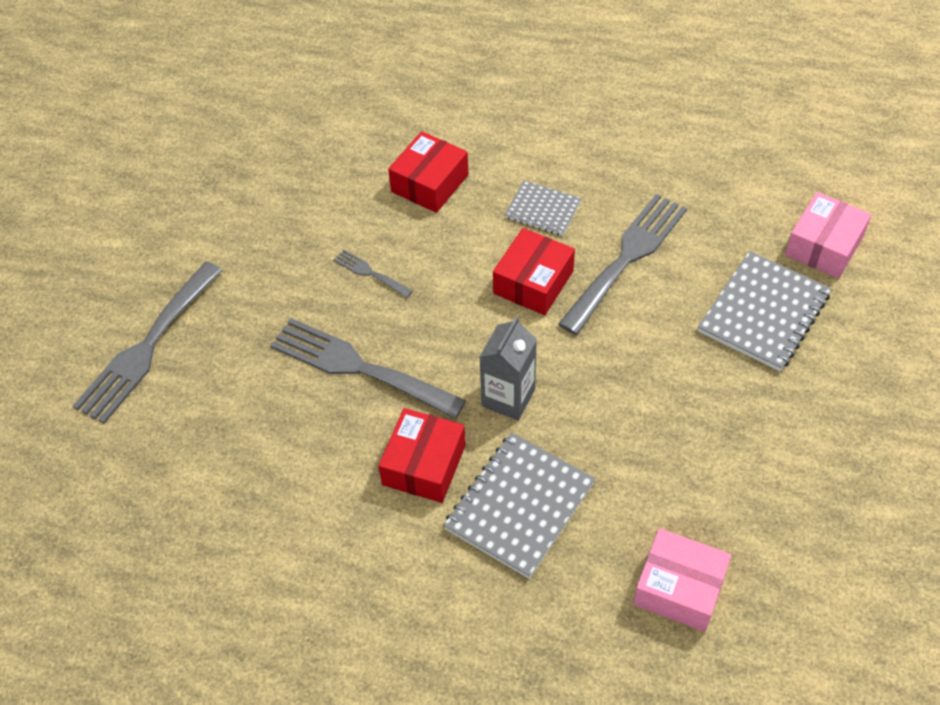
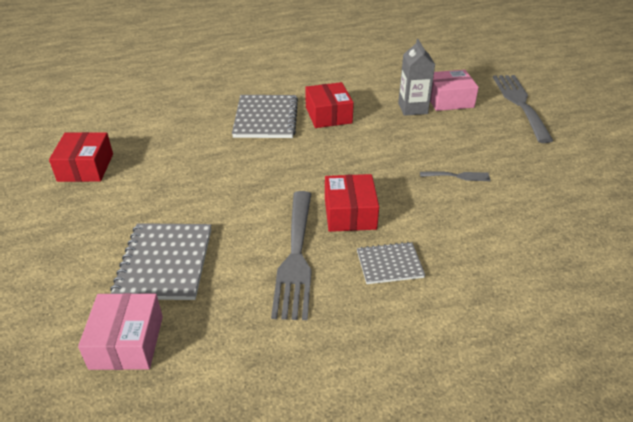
camera: 145 degrees right, 15 degrees down
grey fork [270,318,466,419] -> none
red box [388,131,469,213] -> red box moved to [49,132,113,182]
grey carton [480,316,537,421] -> grey carton moved to [398,39,435,116]
pink box [633,528,731,632] -> pink box moved to [430,70,479,111]

